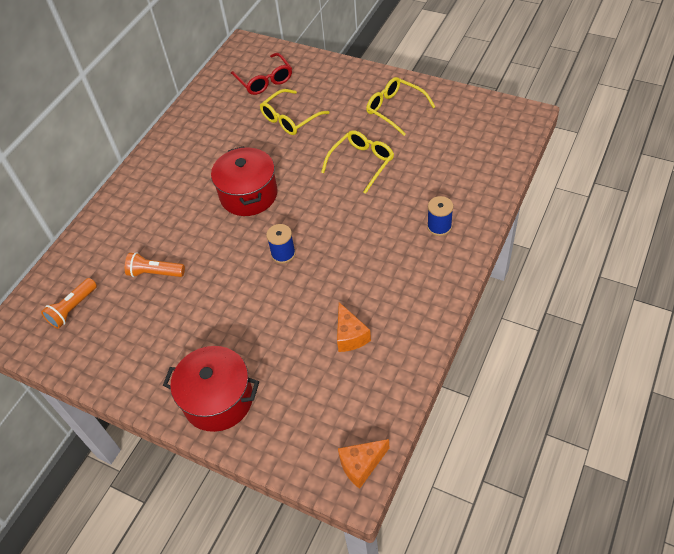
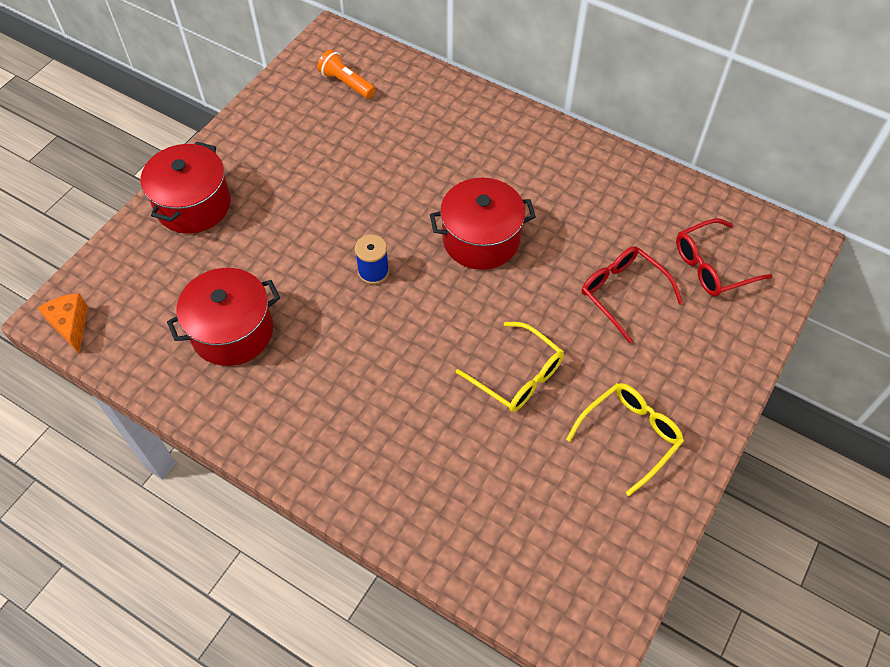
camera: 90 degrees right, 5 degrees up
orange flashlight [125,252,185,277] -> none
yellow glasses [260,89,330,135] -> red glasses [582,246,683,344]
orange cheese [337,302,371,352] -> red pot [167,268,280,366]
blue spool [427,196,453,236] -> none

